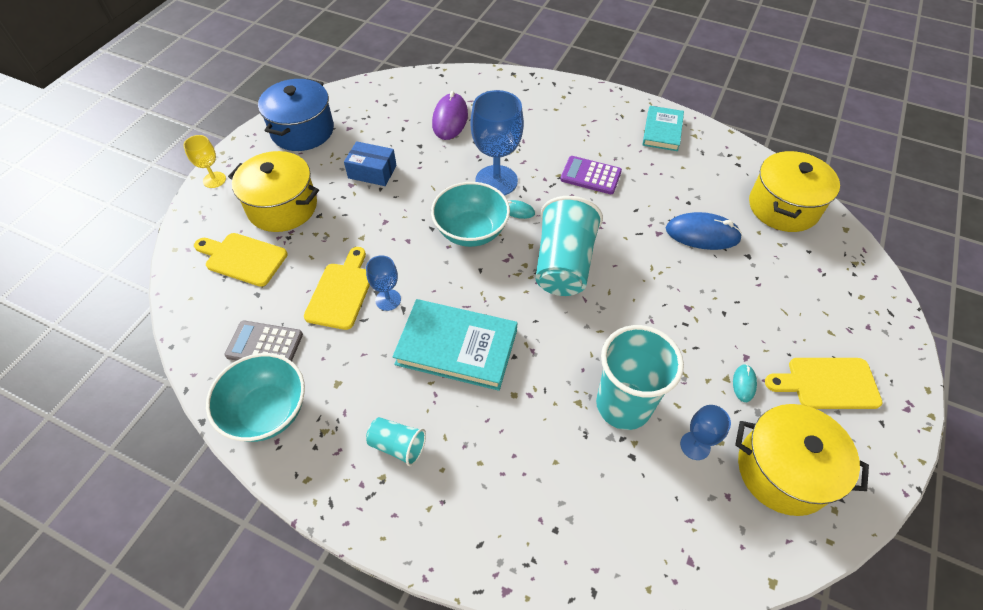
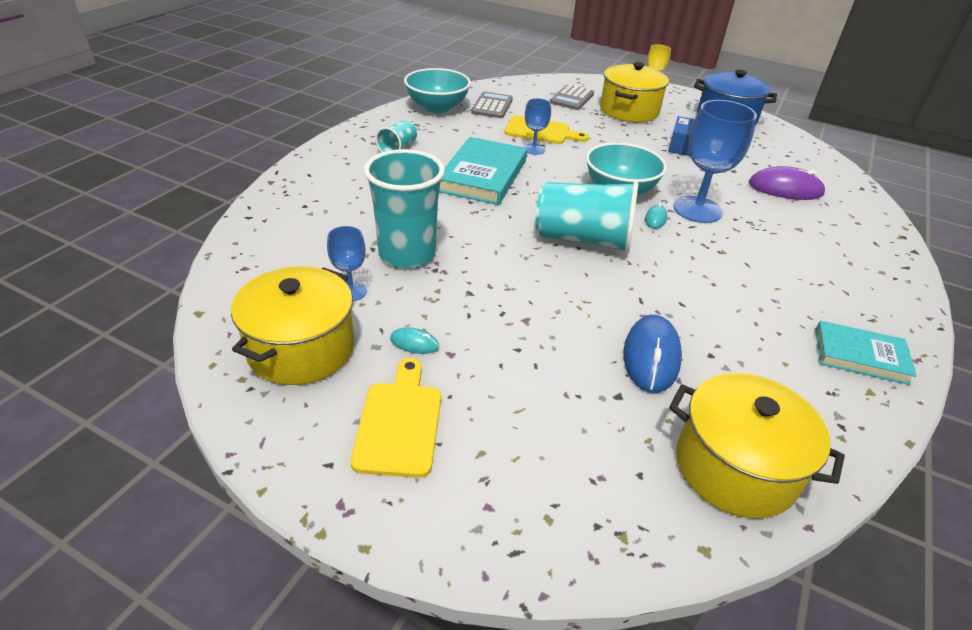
camera: 90 degrees right, 15 degrees down
yellow cutting board [194,233,288,287] -> grey calculator [550,84,594,110]
purple calculator [560,156,622,194] -> none

